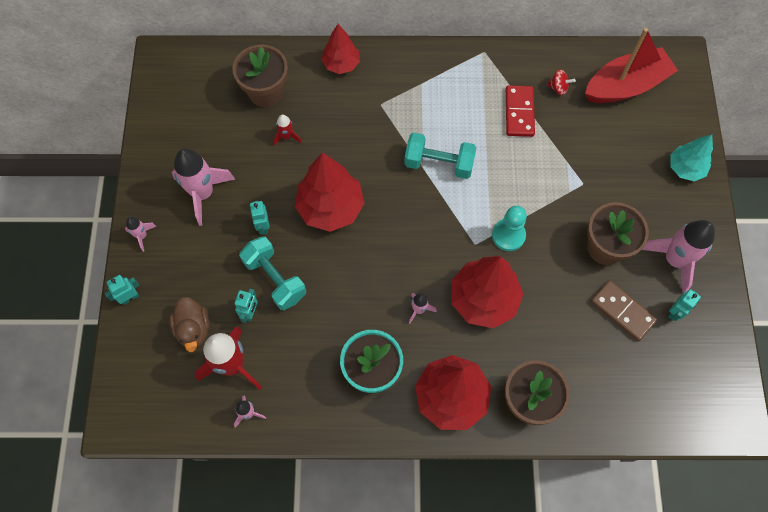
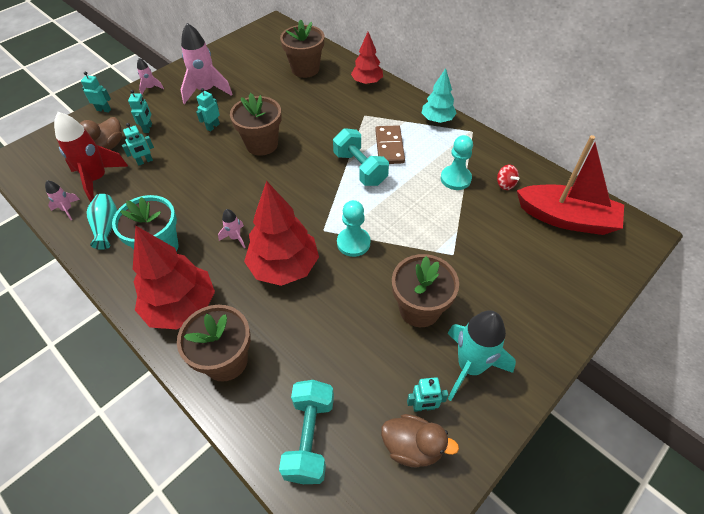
camera: 45 degrees right, 15 degrees down
turquoise dumbbell [239,236,306,310] -> turquoise dumbbell moved to [279,380,334,484]
red rocket [273,114,302,145] -> none
red tree [295,152,364,232] -> brown flower pot [230,93,282,156]
red domino [506,85,535,137] -> turquoise pawn [441,135,473,190]
brown domino [591,280,658,341] -> brown domino moved to [375,125,405,164]
pink rocket [642,220,715,294] -> turquoise rocket [448,310,516,401]
turquoise tree [670,134,713,181] -> turquoise tree moved to [422,68,457,123]
none -> turquoise vase [87,194,117,250]
none -> turquoise robot [128,90,152,133]
none -> brown duck [381,414,459,467]

